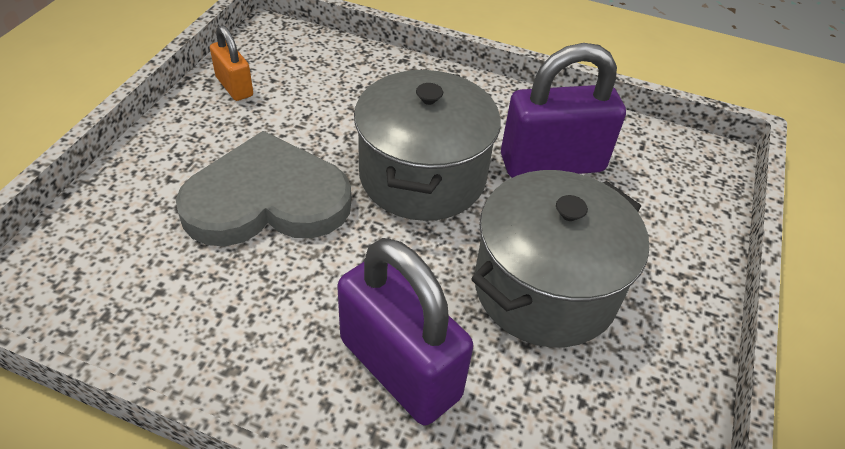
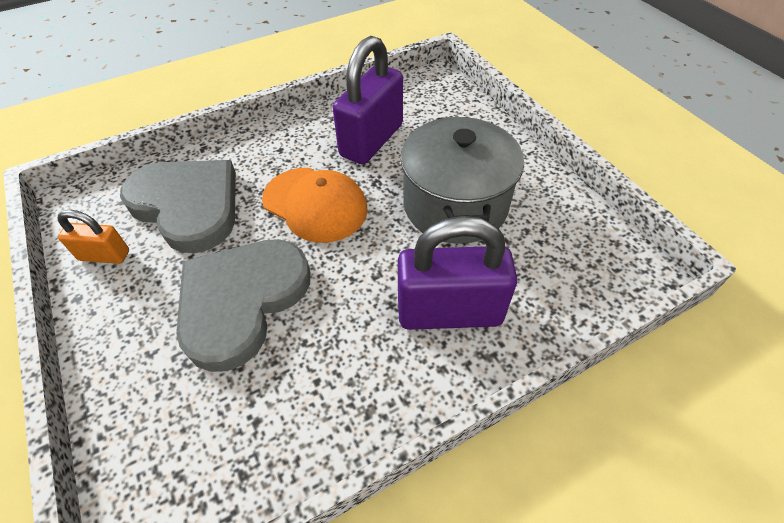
camera: 45 degrees left, 5 degrees up
grey pot [354,69,501,221] -> orange cap [262,168,367,243]
none -> grey heart [120,160,236,253]

